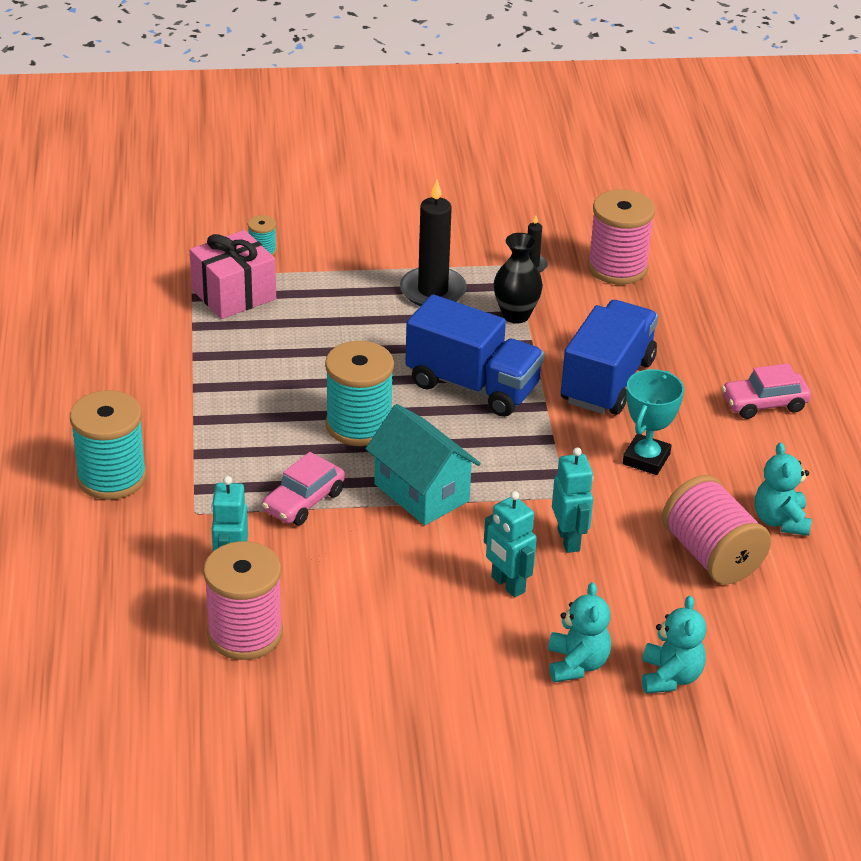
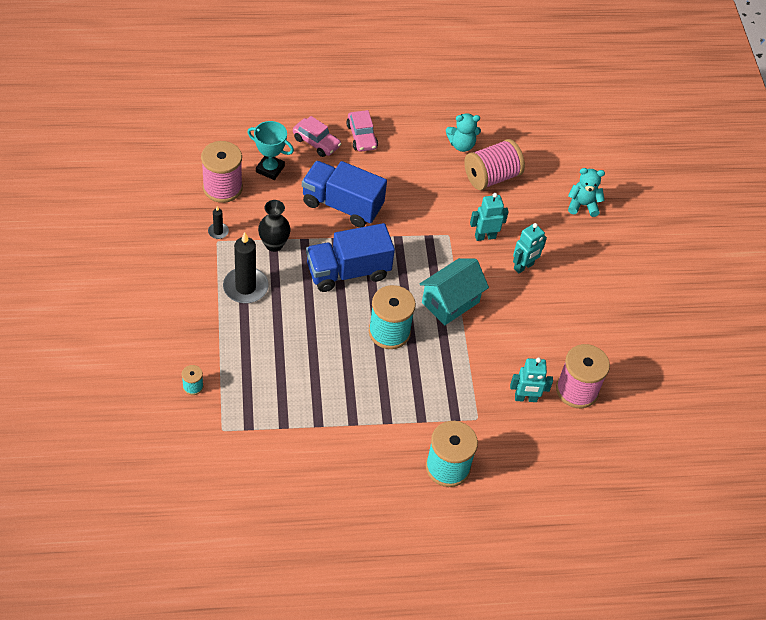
camera: 95 degrees left, 15 degrees up
pink gift [190,230,276,319] -> none
pink car [262,452,345,525] -> pink car moved to [293,116,341,157]
blue truck [405,294,544,417] -> blue truck turned 135 degrees counterclockwise [306,223,395,292]
turquoise teddy bear [548,582,611,682] -> none
turquoise trophy [623,369,684,475] -> turquoise trophy moved to [247,121,294,180]

